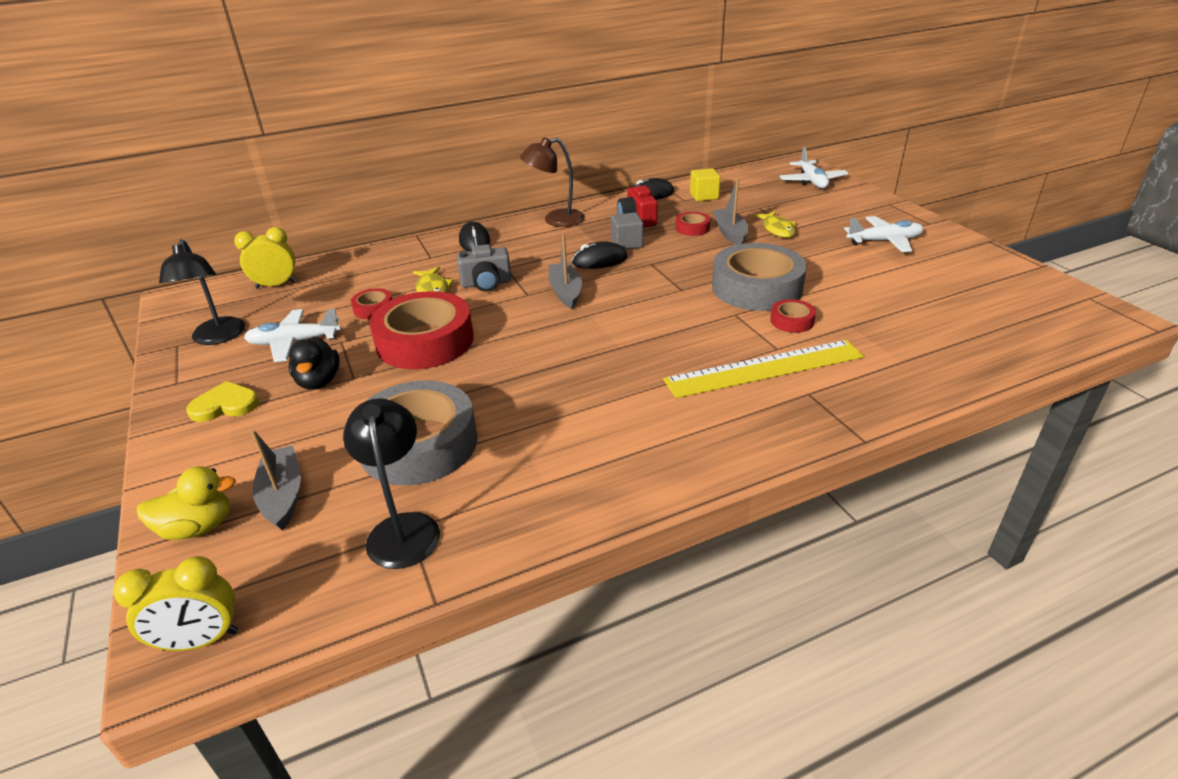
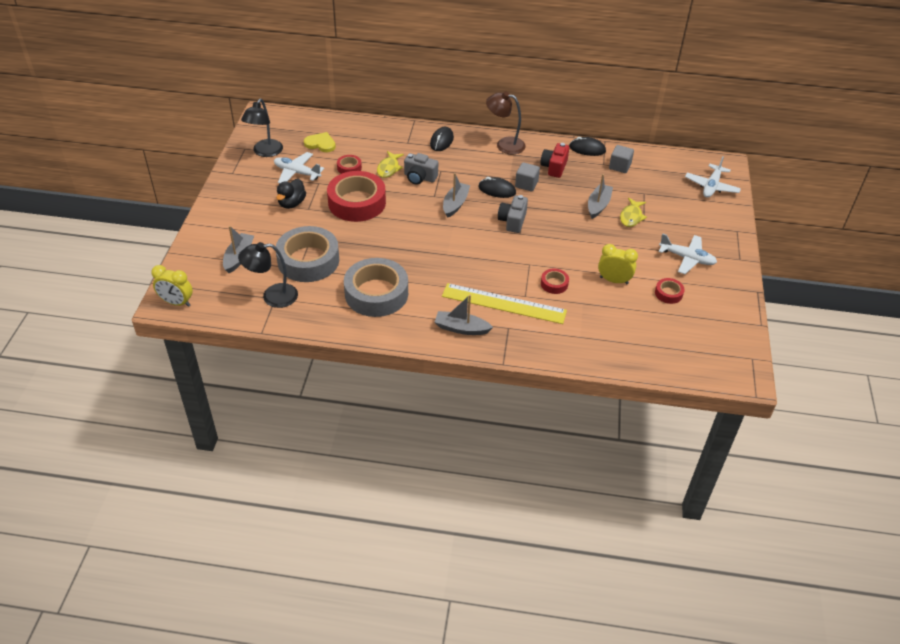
camera: 30 degrees right, 10 degrees up
yellow duck [137,466,236,540] -> none
yellow heart [186,381,259,422] -> yellow heart moved to [304,132,336,152]
yellow clock [234,227,296,289] -> yellow clock moved to [598,244,638,284]
black lamp [343,398,440,569] -> black lamp turned 120 degrees counterclockwise [238,242,298,308]
red tape [676,212,710,236] -> red tape moved to [655,278,685,304]
yellow cube [690,168,721,201] -> grey cube [609,145,634,173]
grey tape [712,243,807,311] -> grey tape moved to [344,258,408,317]
none -> grey boat [435,295,493,335]
none -> grey camera [498,195,528,233]

